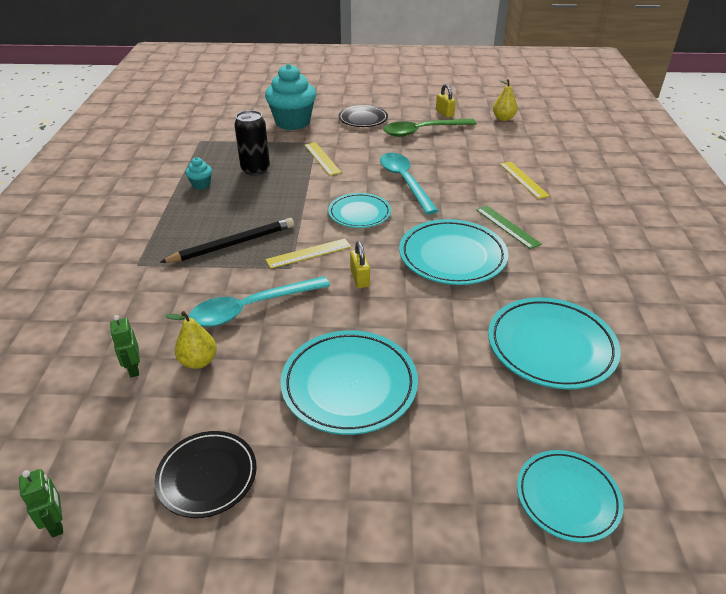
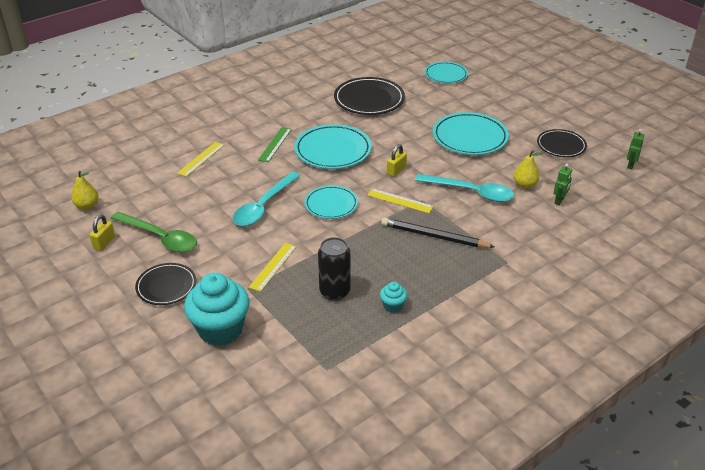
camera: 130 degrees left, 0 degrees up
turquoise plate [488,297,621,389] -> black plate [334,77,405,115]

